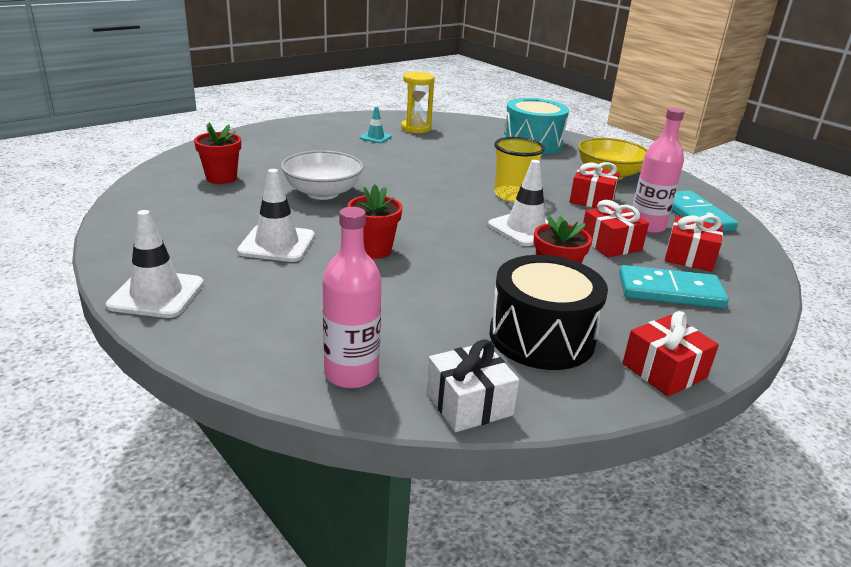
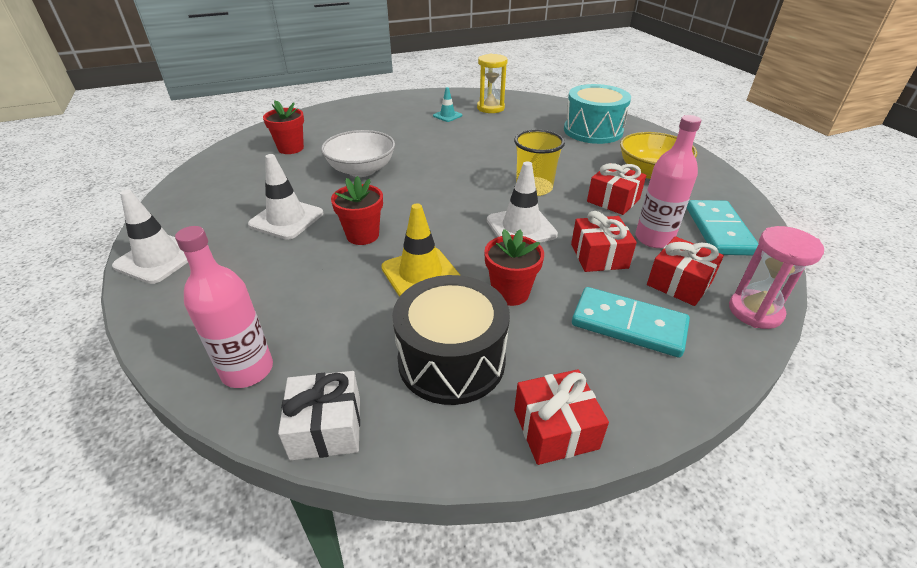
camera: 20 degrees right, 10 degrees up
none -> yellow traffic cone [381,203,461,297]
none -> pink hourglass [729,226,824,329]

